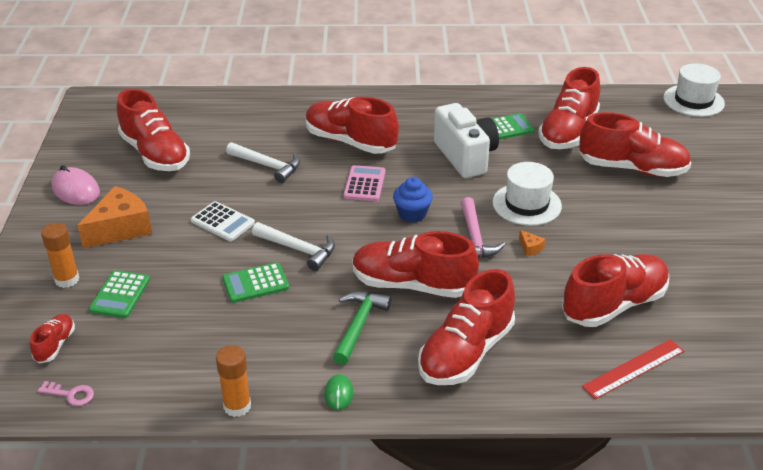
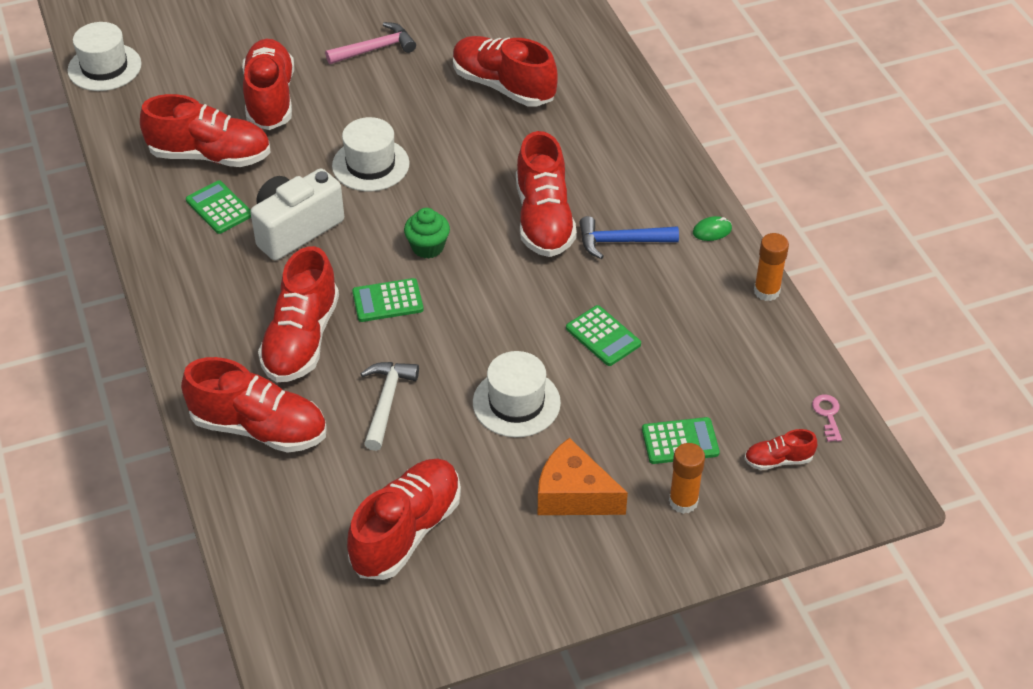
camera: 110 degrees left, 10 degrees up
pink mouse [51,165,100,205] -> none
white calculator [191,201,255,241] -> white hat [473,351,561,437]
white hammer [252,222,335,271] -> none
green hammer [333,291,392,365] -> blue hammer [579,216,679,259]
pink calculator [343,165,385,201] -> green calculator [352,278,424,322]
blue cupcake [393,177,433,223] -> green cupcake [404,208,450,259]
red shoe [418,269,515,385] -> red shoe moved to [181,357,327,453]
pink hammer [461,197,505,258] -> pink hammer moved to [325,22,416,64]
orange cheese [519,230,545,256] -> none
red ruler [582,339,684,399] -> none

